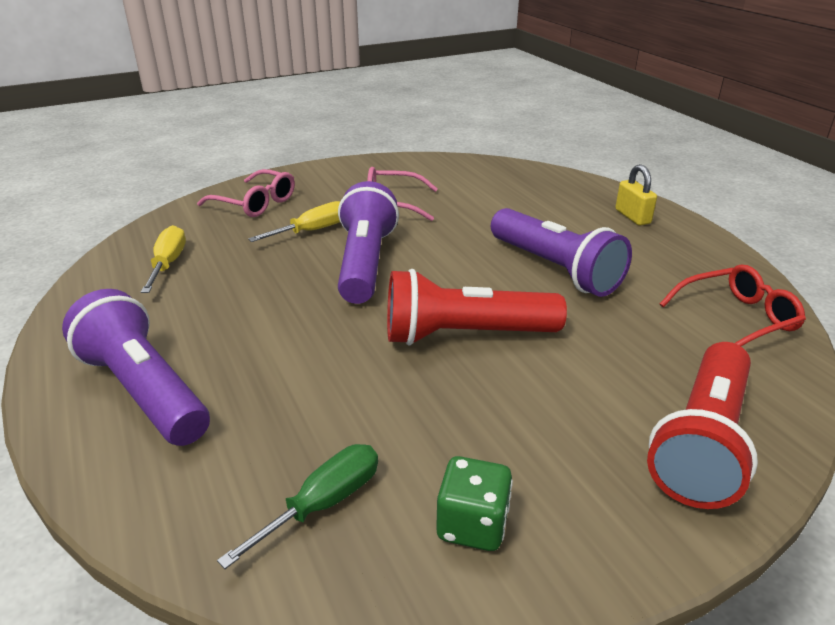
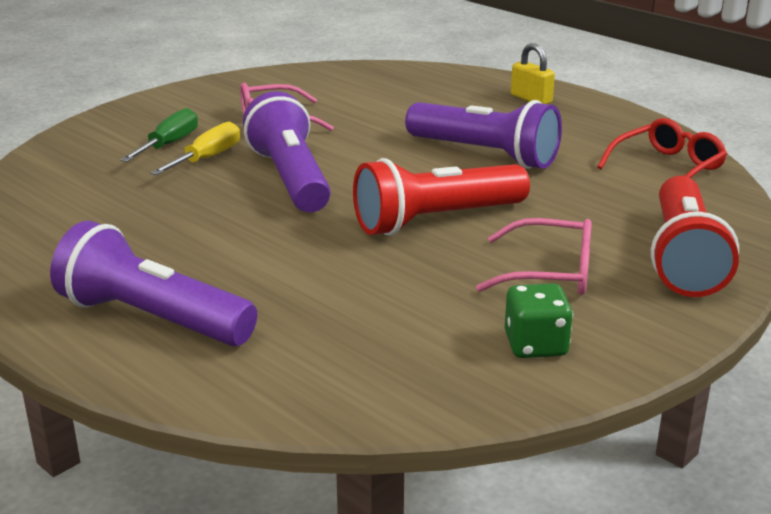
camera: 20 degrees left, 5 degrees down
yellow screwdriver [141,225,186,293] -> none
pink glasses [197,169,295,217] -> pink glasses moved to [476,218,592,295]
green screwdriver [217,444,378,569] -> green screwdriver moved to [120,108,198,162]

